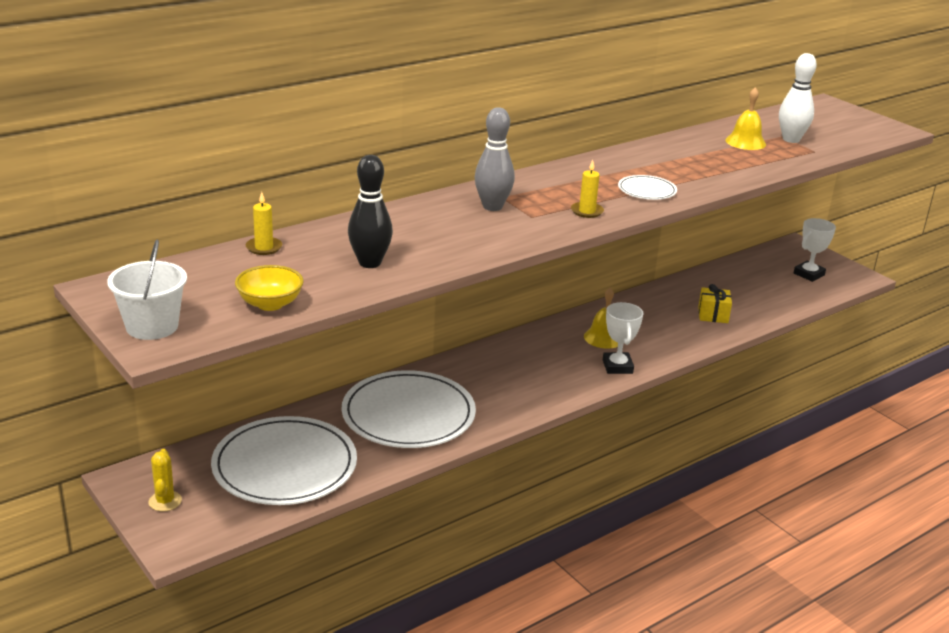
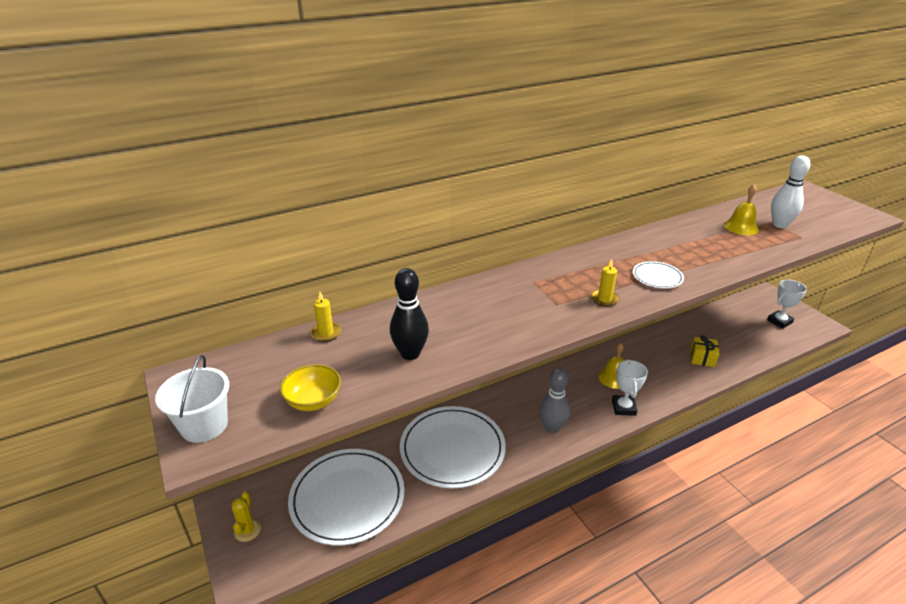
camera: 10 degrees right, 5 degrees up
grey bowling pin [474,107,515,211] -> grey bowling pin moved to [539,368,570,433]

